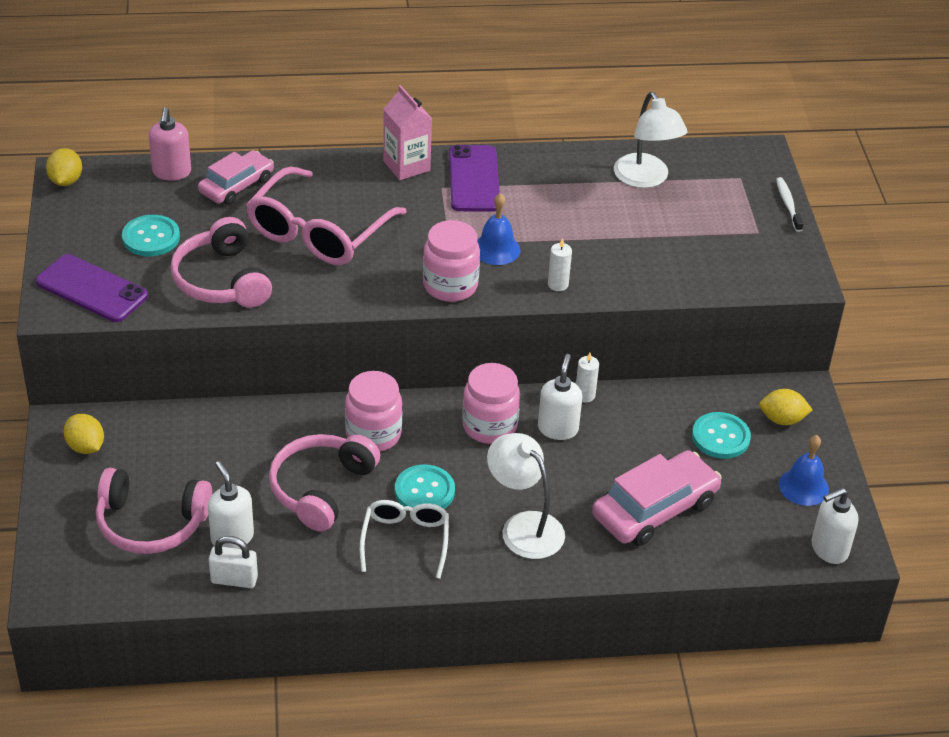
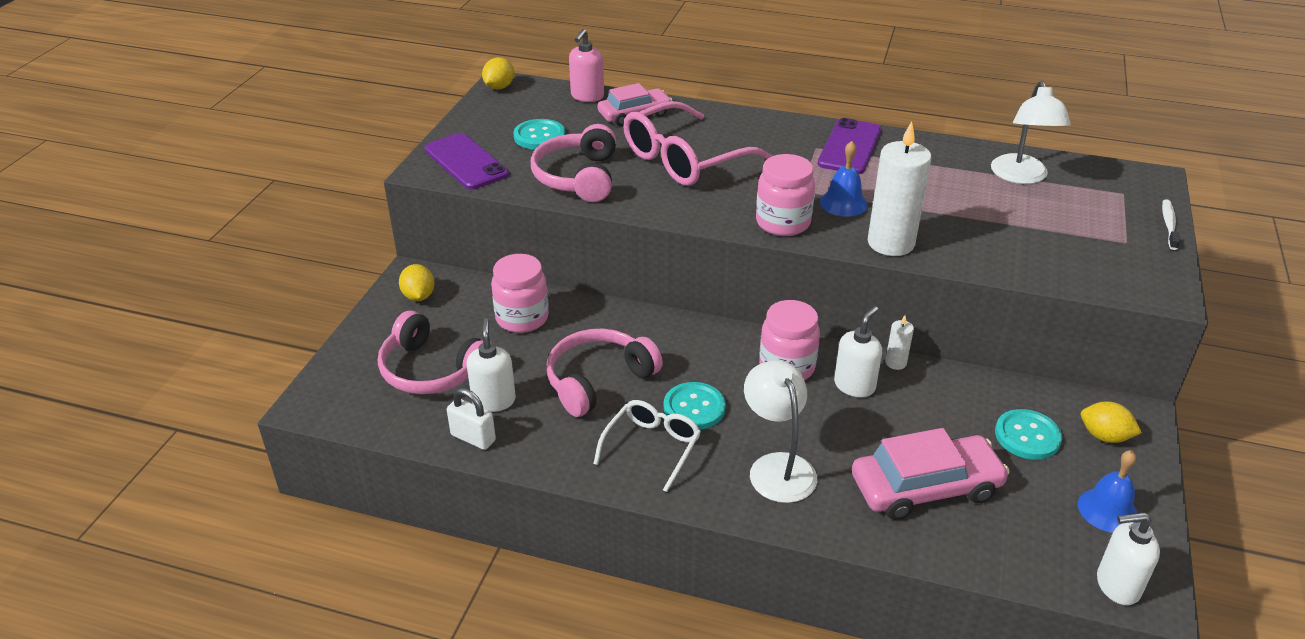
camera: 25 degrees right, 5 degrees down
pink jar [345,371,402,452] -> pink jar moved to [491,254,549,333]
pink carton [383,85,432,180] -> none
white candle [548,238,572,291] -> white candle [868,121,931,256], size x2.18

